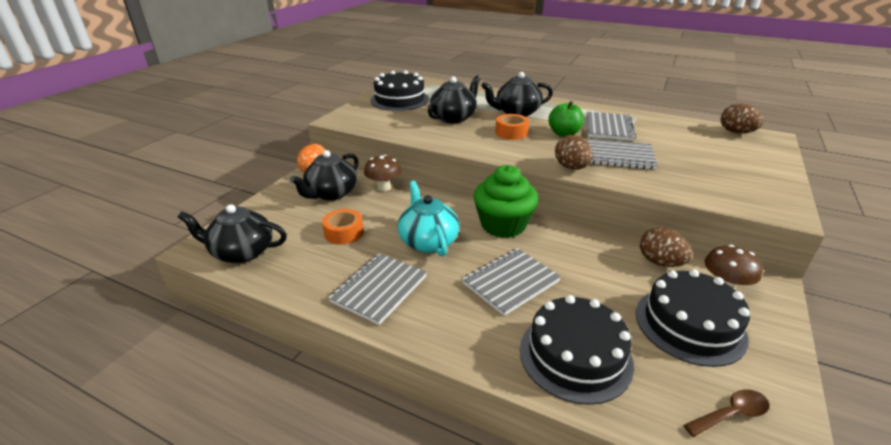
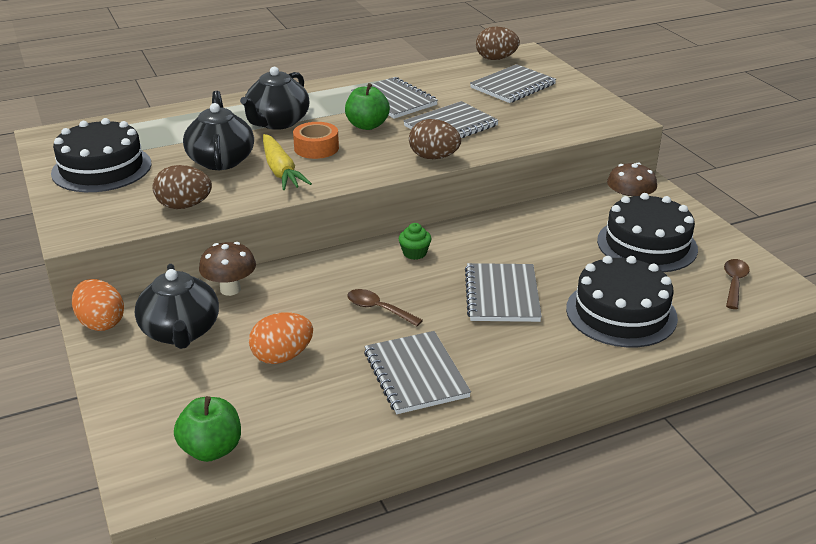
camera: 50 degrees left, 0 degrees up
black teapot [178,204,287,263] -> green apple [174,396,241,462]
orange tape [322,209,364,245] -> orange egg [249,312,313,364]
turquoise teapot [398,181,459,256] -> brown spoon [347,289,423,326]
green cupcake [474,165,538,238] -> green cupcake [399,223,431,260], size x0.42
brown egg [640,227,692,267] -> brown egg moved to [153,165,212,209]
none -> yellow carrot [263,134,312,190]
none -> grey notebook [470,64,556,103]

